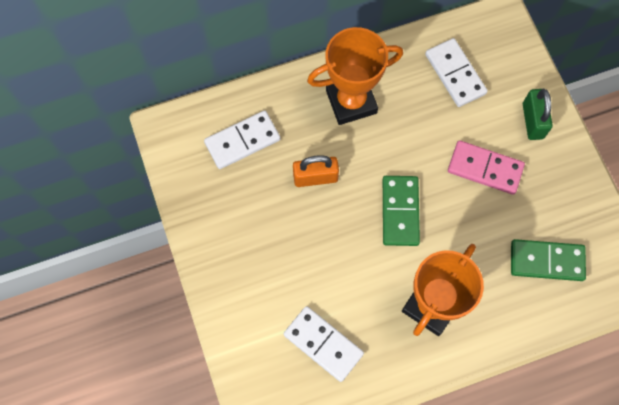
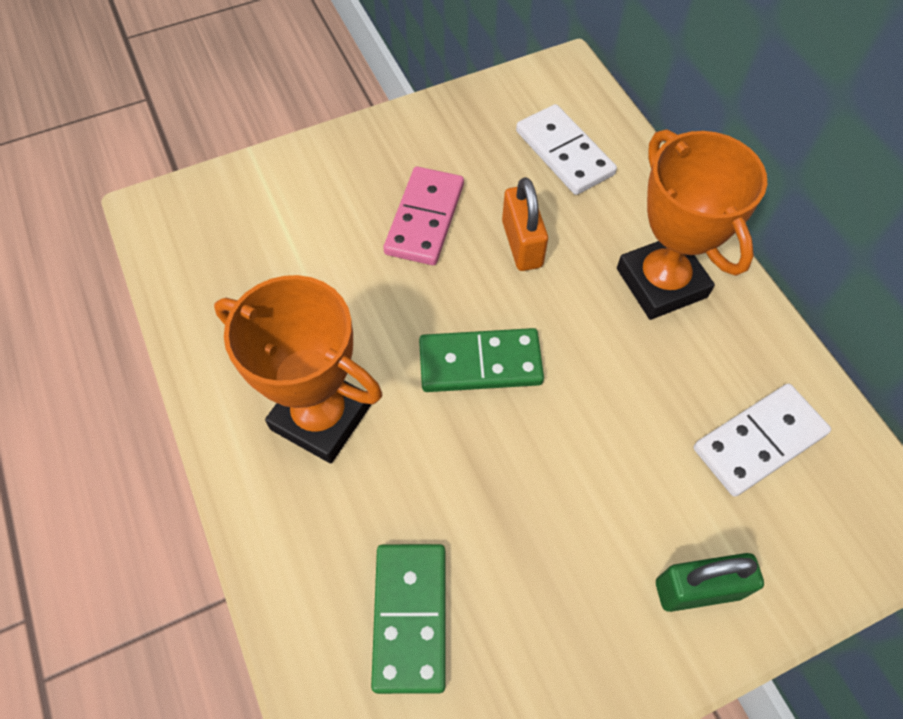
camera: 85 degrees right, 10 degrees down
white domino [284,306,364,382] -> none
pink domino [448,140,525,195] -> pink domino moved to [383,167,464,265]

